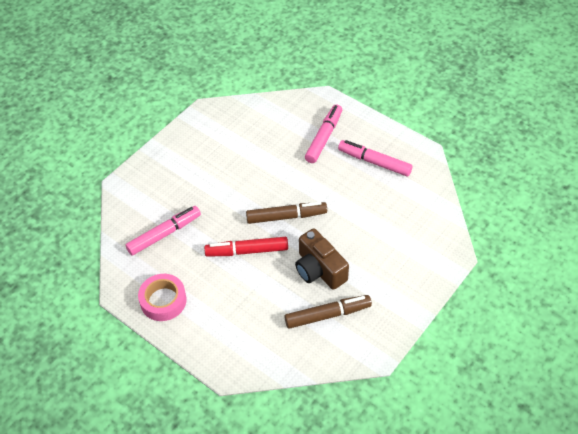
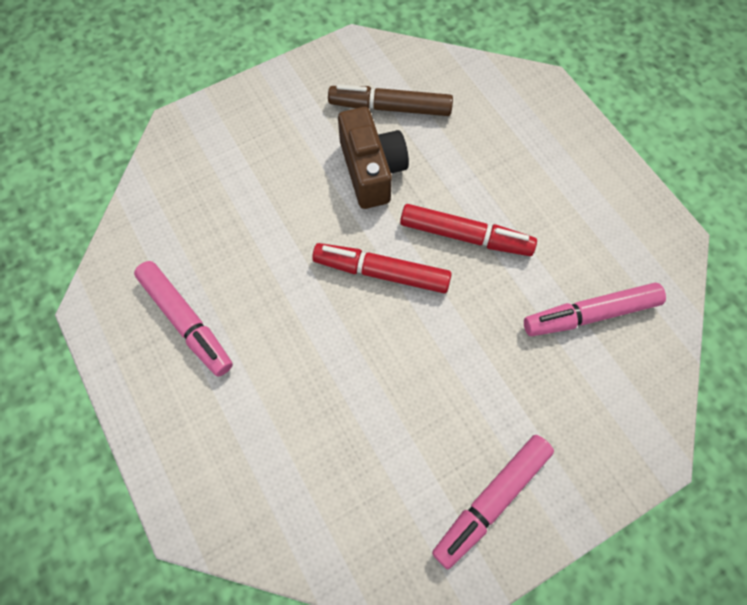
camera: 160 degrees left, 15 degrees up
pink tape [138,274,187,321] -> none
brown marker [246,202,327,224] -> red marker [312,243,452,293]
pink marker [305,104,342,163] -> pink marker moved to [432,435,554,569]

